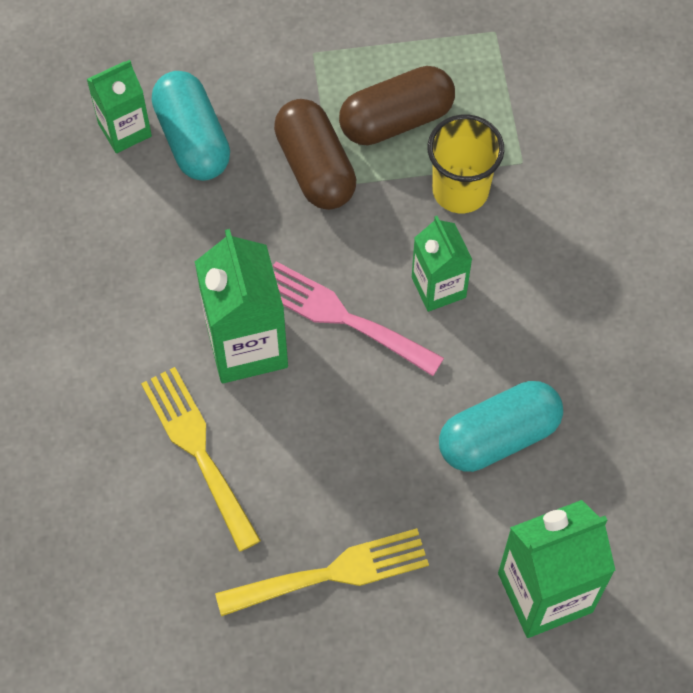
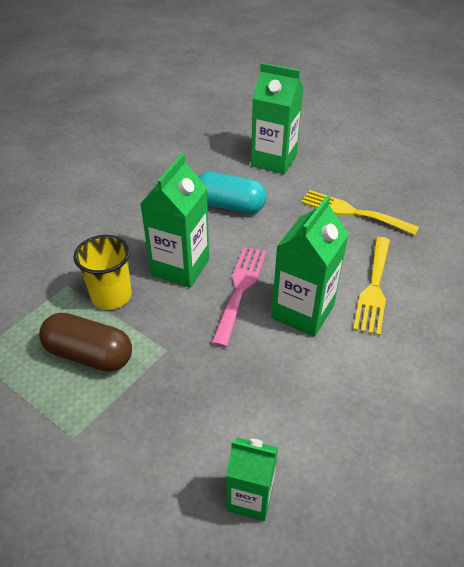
camera: 135 degrees left, 20 degrees down
turquoise capsule [152,71,230,181] -> none
pink fork [273,261,444,376] -> pink fork turned 150 degrees counterclockwise [211,247,267,347]
brown capsule [274,99,356,210] -> none
green carton [412,216,472,312] -> green carton [140,153,209,288], size x1.60

